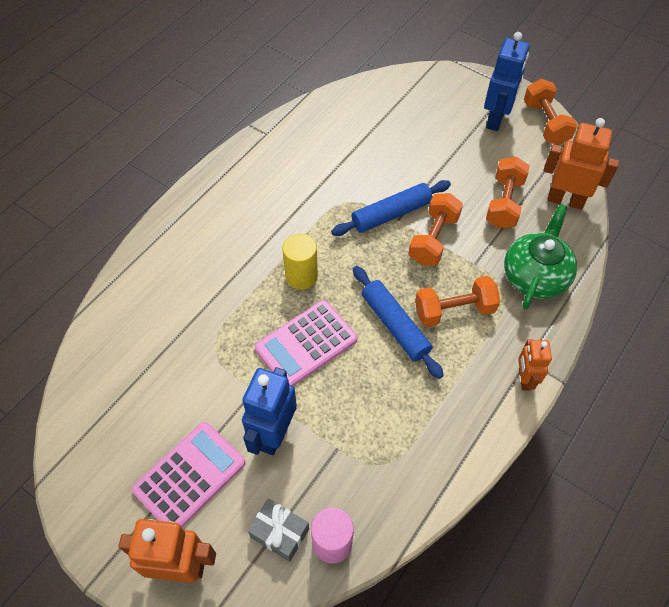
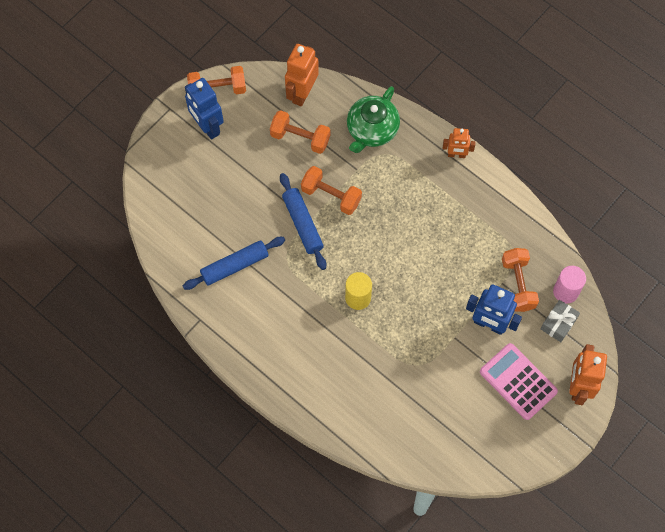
camera: 85 degrees left, 10 degrees up
pink calculator [255,300,357,386] -> none
blue rolling pin [353,266,444,379] -> blue rolling pin moved to [183,237,285,290]
orange dumbbell [415,276,500,327] -> orange dumbbell moved to [502,248,539,312]
blue robot [484,32,529,131] -> blue robot turned 150 degrees counterclockwise [185,78,224,140]
green teapot [504,204,577,309] -> green teapot turned 90 degrees counterclockwise [347,86,400,153]

